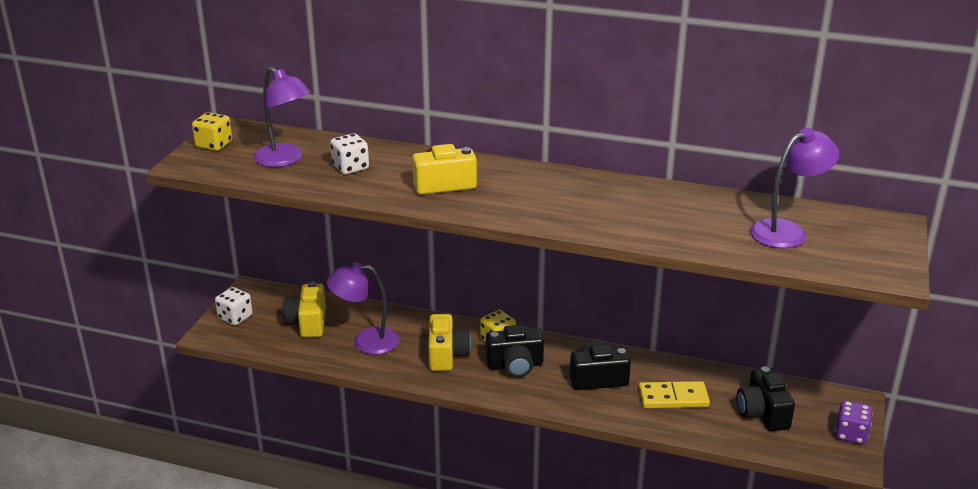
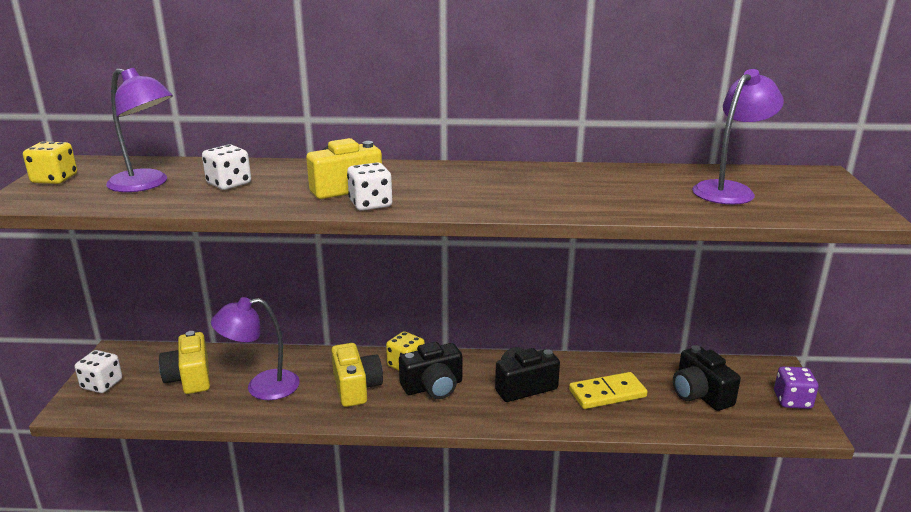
camera: 15 degrees left, 5 degrees down
none -> white dice [347,163,392,211]

